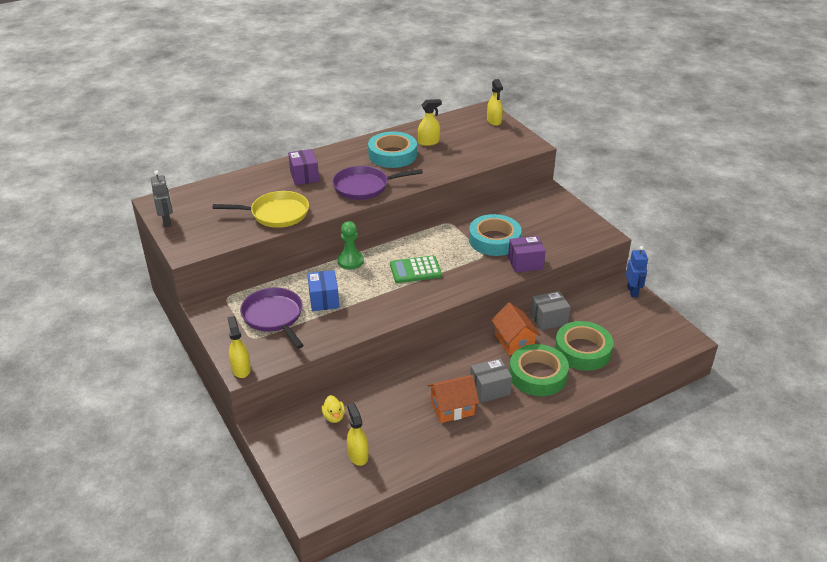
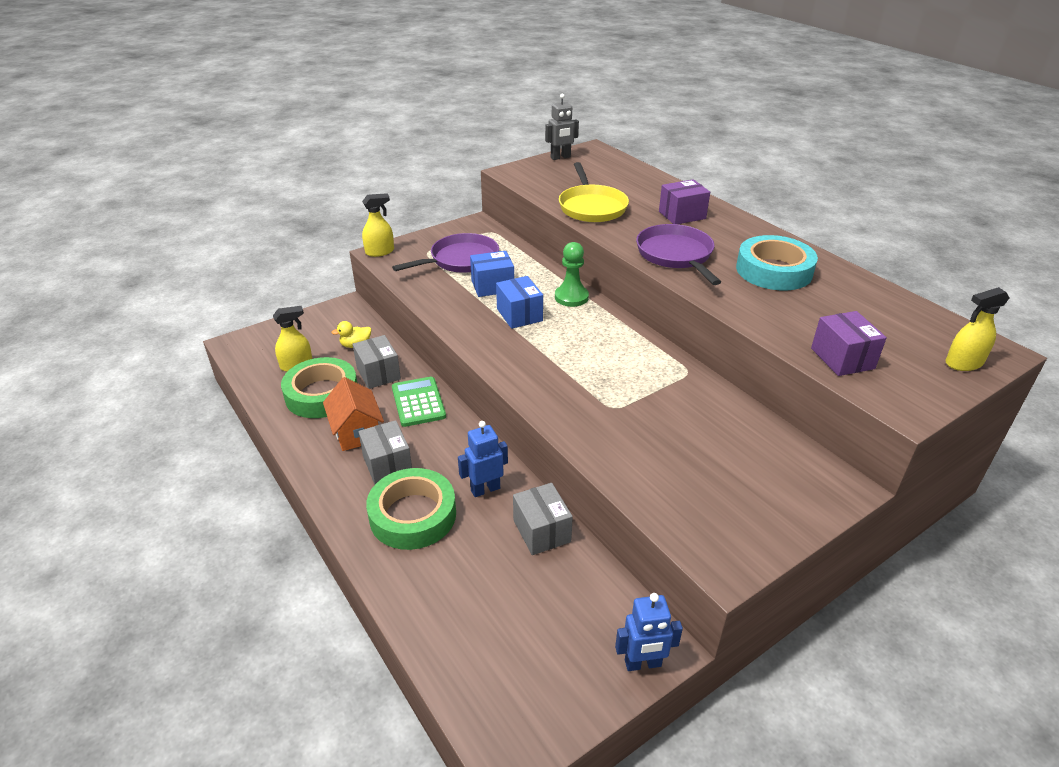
camera: 85 degrees right, 0 degrees up
green calculator [390,256,442,283] -> green calculator moved to [392,377,446,427]
yellow spray bottle [418,99,442,146] -> none
turquoise tape [469,214,521,256] -> none
orange house [492,302,540,356] -> blue robot [458,421,508,497]
purple box [508,236,546,273] -> purple box moved to [811,311,887,376]
green tape [555,321,613,371] -> green tape moved to [281,357,357,418]
none -> grey box [352,335,401,389]
none -> blue box [496,276,543,329]

